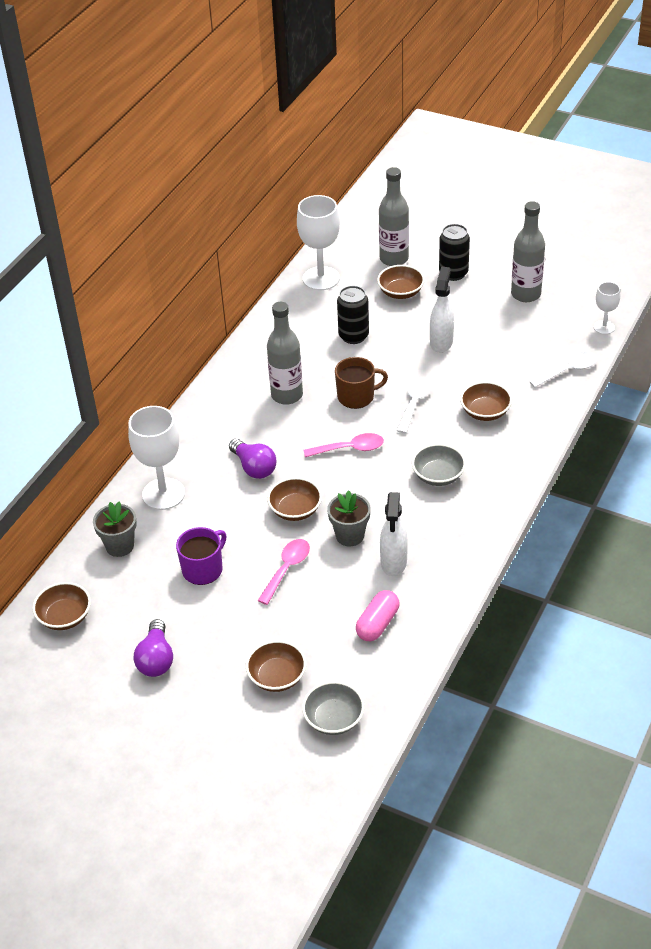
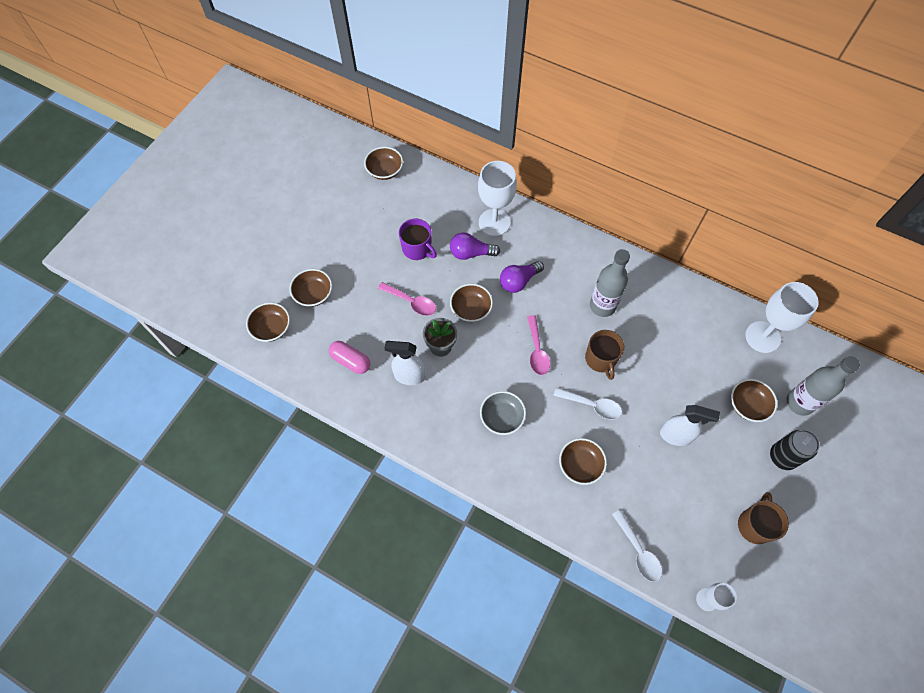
camera: 90 degrees right, 20 degrees up
grey flower pot [93,501,137,557] -> none
purple light bulb [134,619,173,677] -> purple light bulb moved to [450,233,500,260]
grey bowl [302,681,364,735] -> brown bowl [246,302,290,342]
black can [337,286,369,344] -> none
grey bottle [511,201,545,302] -> brown mug [738,492,789,544]

